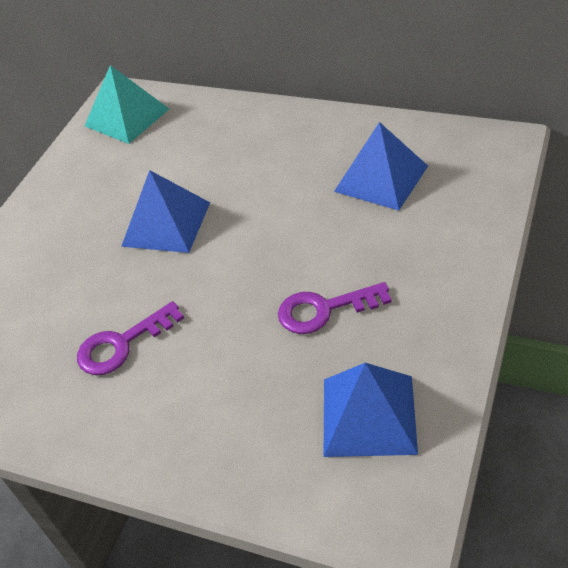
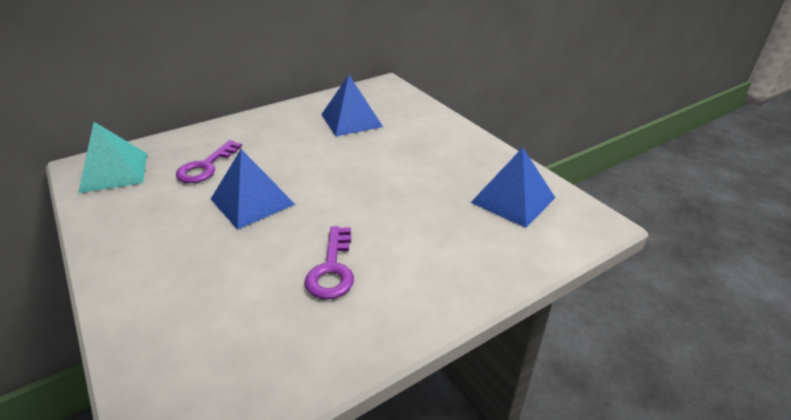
camera: 60 degrees left, 10 degrees down
purple key [278,282,392,334] -> purple key moved to [176,140,242,183]

